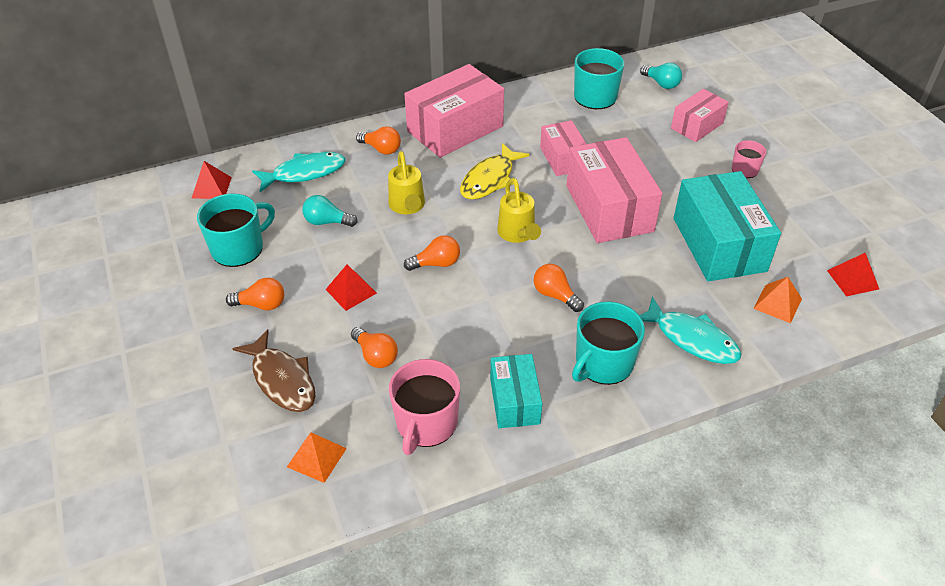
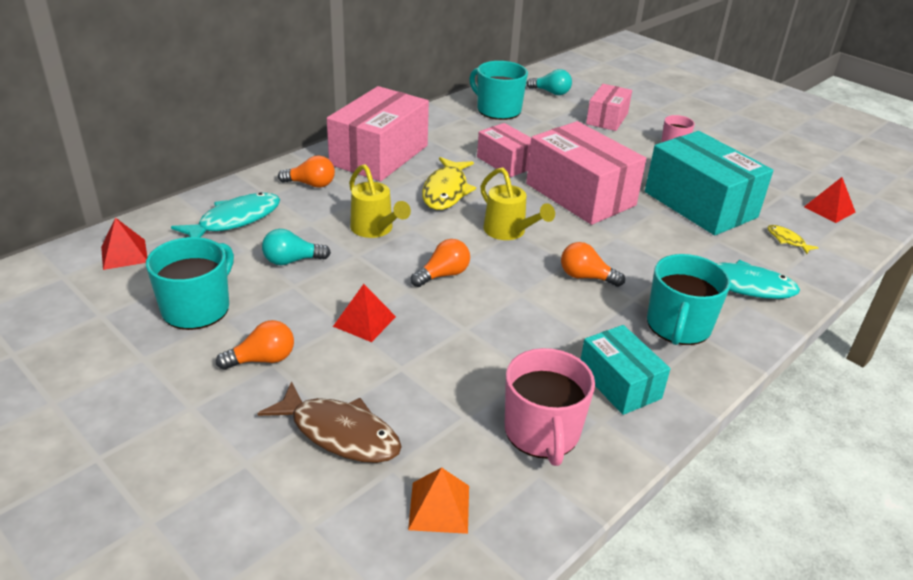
camera: 25 degrees left, 10 degrees down
orange light bulb [351,327,398,368] -> none
orange pyramid [753,277,802,323] -> yellow fish [767,225,819,254]

